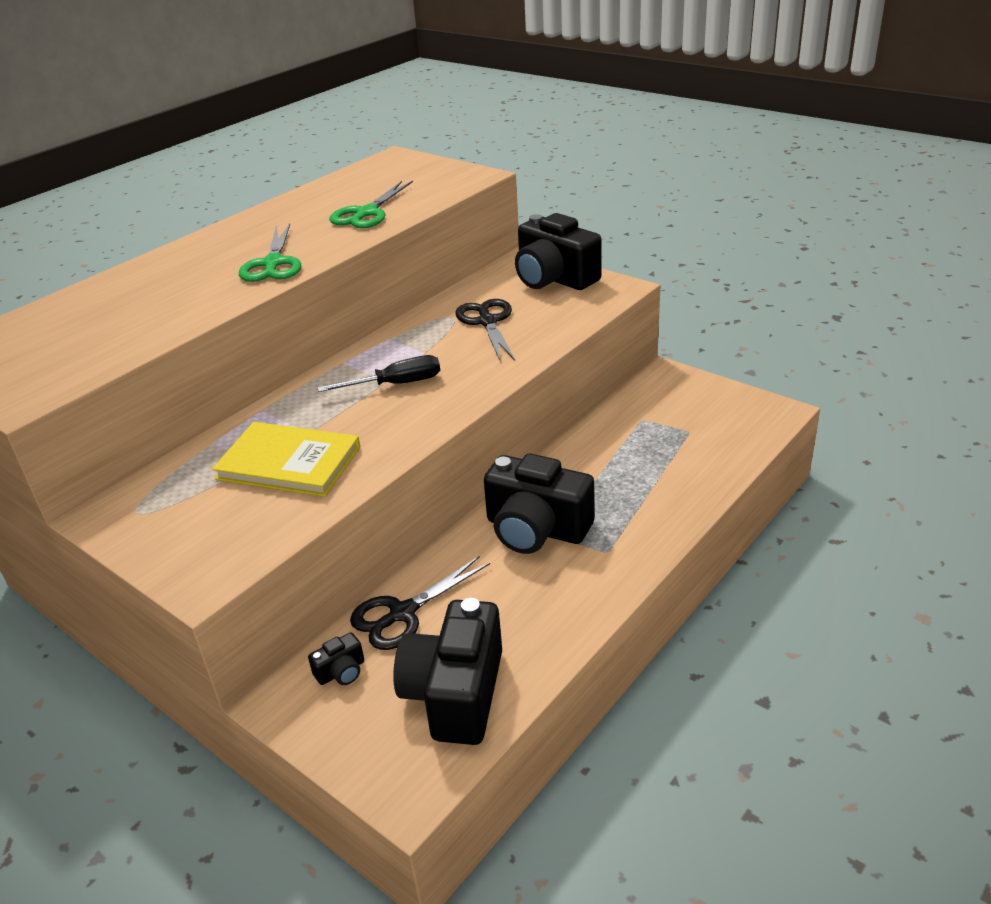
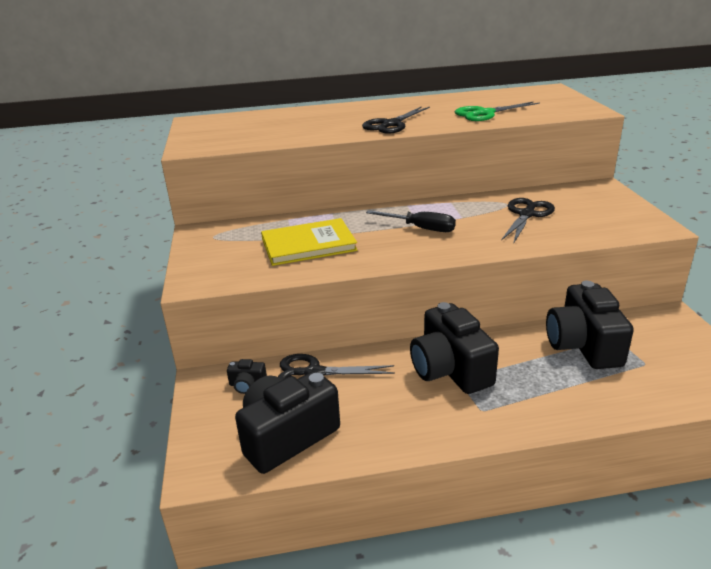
camera: 40 degrees right, 5 degrees down
yellow book [212,422,360,497] -> yellow book turned 75 degrees counterclockwise [261,218,357,266]
green scissors [239,224,301,282] -> black scissors [362,106,430,134]
black camera [515,213,602,290] -> black camera moved to [546,281,634,369]

